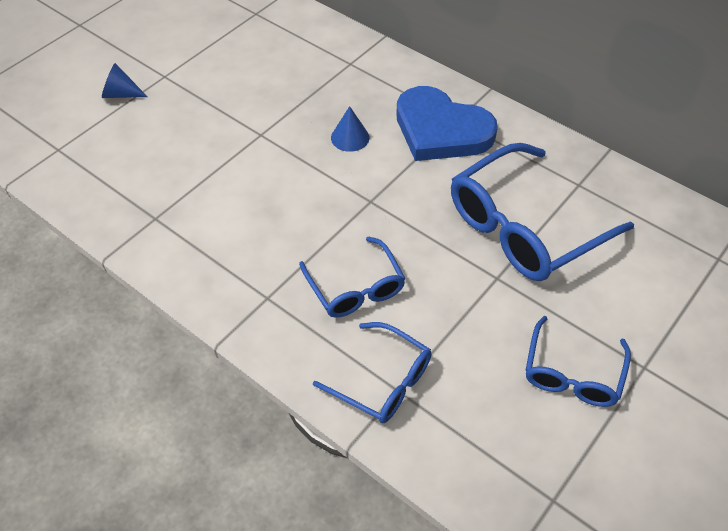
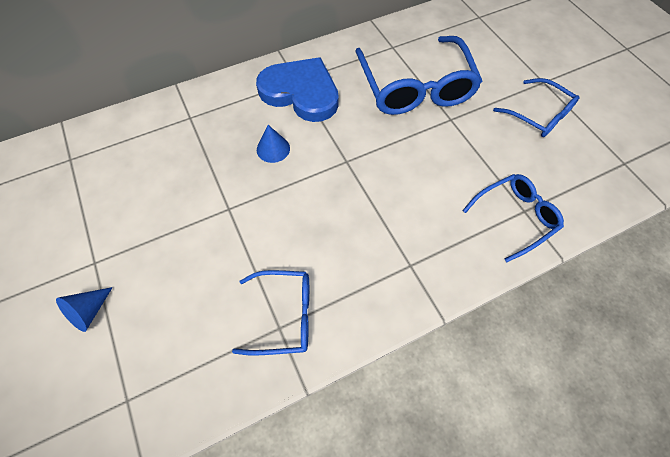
camera: 65 degrees left, 10 degrees up
blue glasses [299,236,406,318] -> blue glasses moved to [232,270,309,355]
blue heart [396,86,498,161] -> blue heart turned 120 degrees counterclockwise [256,57,339,122]

